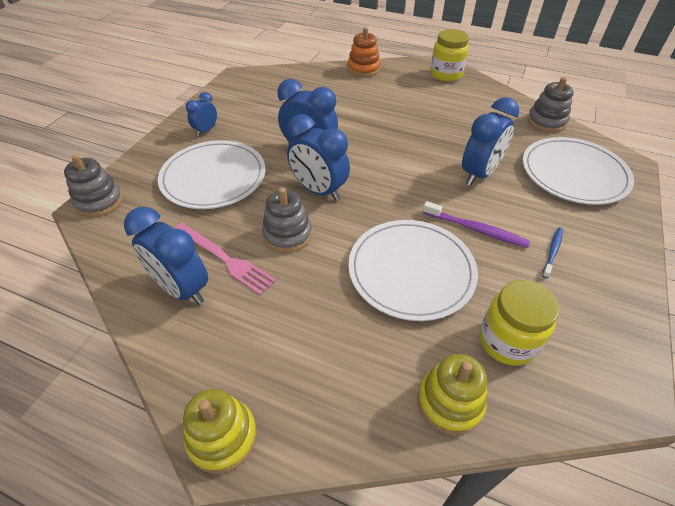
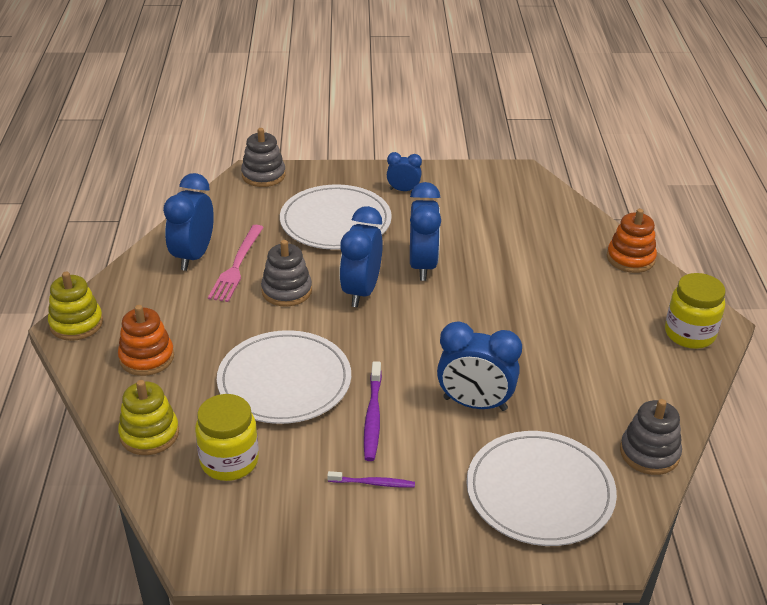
camera: 65 degrees right, 10 degrees down
blue toothbrush [542,227,563,278] -> purple toothbrush [327,471,415,488]
none -> orange stacking toy [118,305,174,376]

